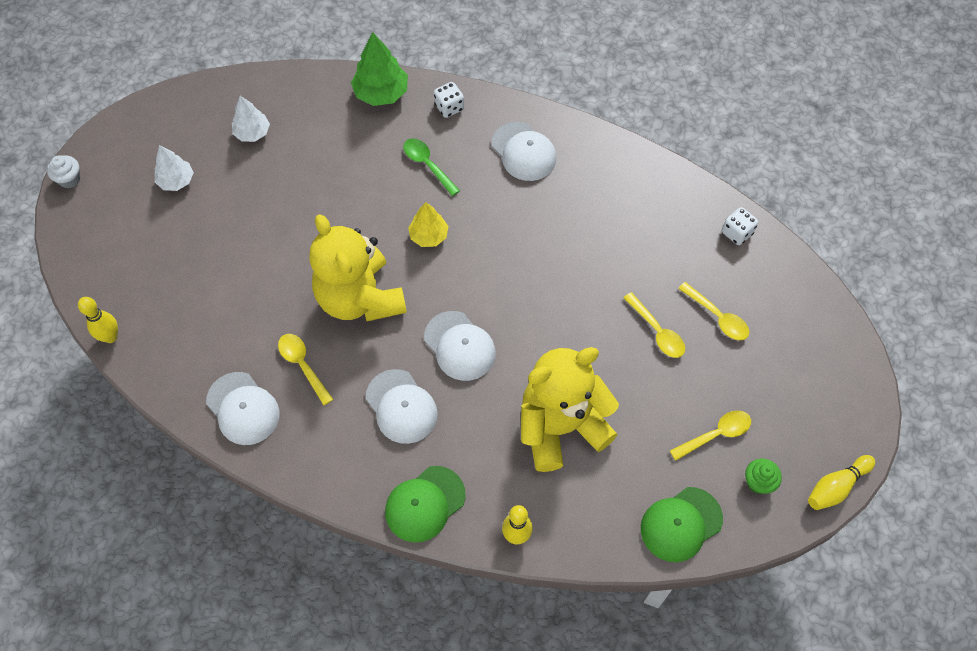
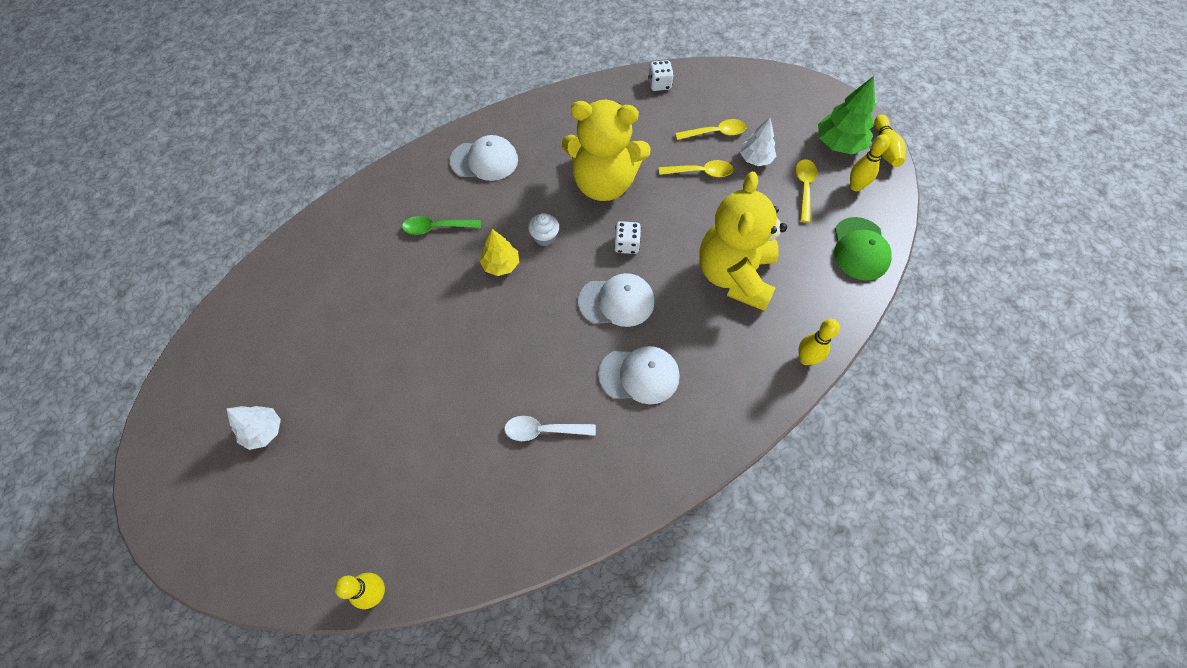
camera: 55 degrees left, 0 degrees up
white cupcake [47,155,80,188] -> white cupcake moved to [528,213,559,246]
white cap [206,372,280,445] -> none
white tree [232,96,270,142] -> white tree moved to [740,118,776,166]
yellow spoon [278,334,333,406] -> white spoon [504,416,596,441]
yellow teddy bear [309,214,407,321] -> yellow teddy bear moved to [562,100,651,201]
green tree [351,32,408,106] -> green tree moved to [818,76,875,154]
green cap [385,466,465,542] -> none
white dice [434,82,464,118] -> white dice moved to [614,221,641,254]
green cupcake [745,459,782,494] -> yellow bowling pin [850,134,890,191]

